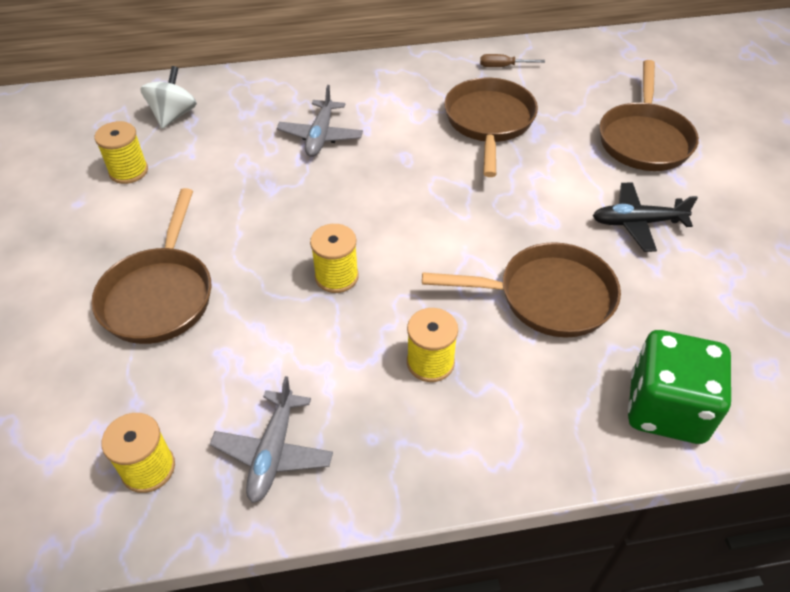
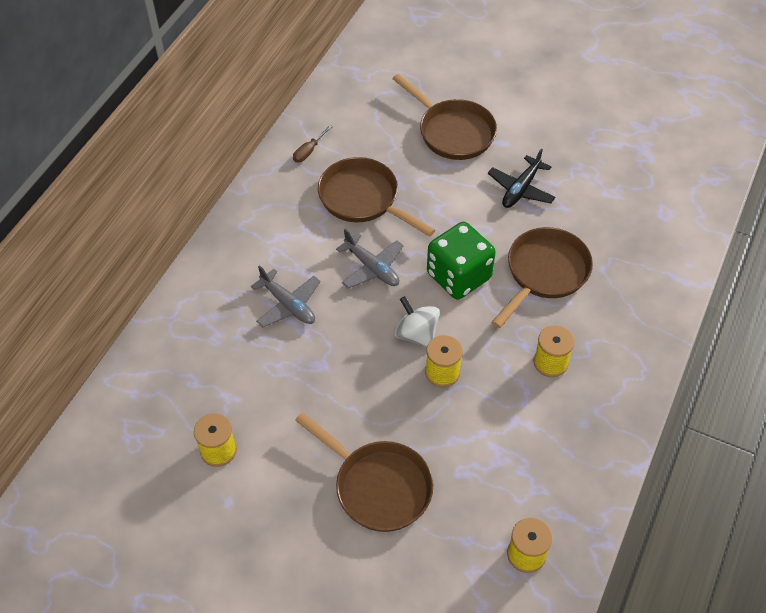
camera: 55 degrees left, 5 degrees up
white spinning top [140,66,197,129] -> white spinning top moved to [394,296,440,347]
grey plane [210,376,333,503] -> grey plane moved to [336,229,404,289]
green dice [628,330,731,444] -> green dice moved to [427,222,496,299]

